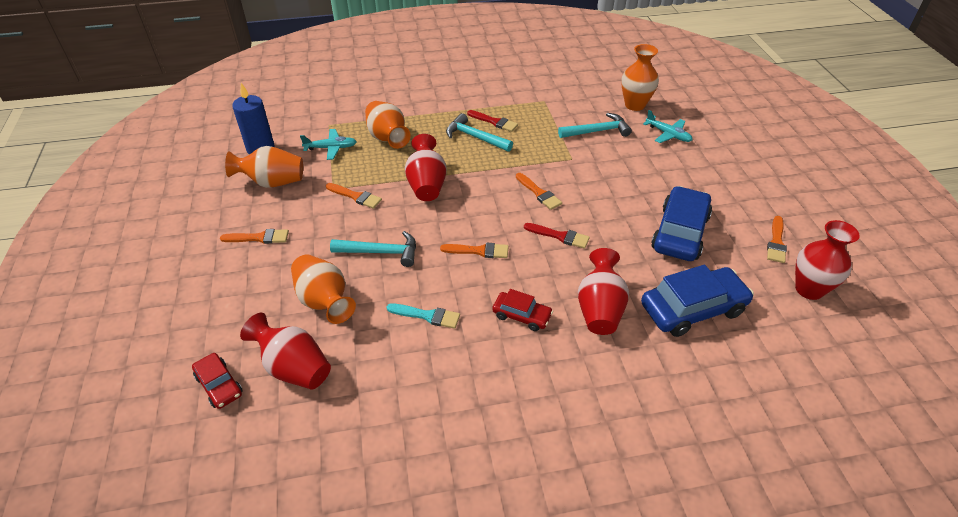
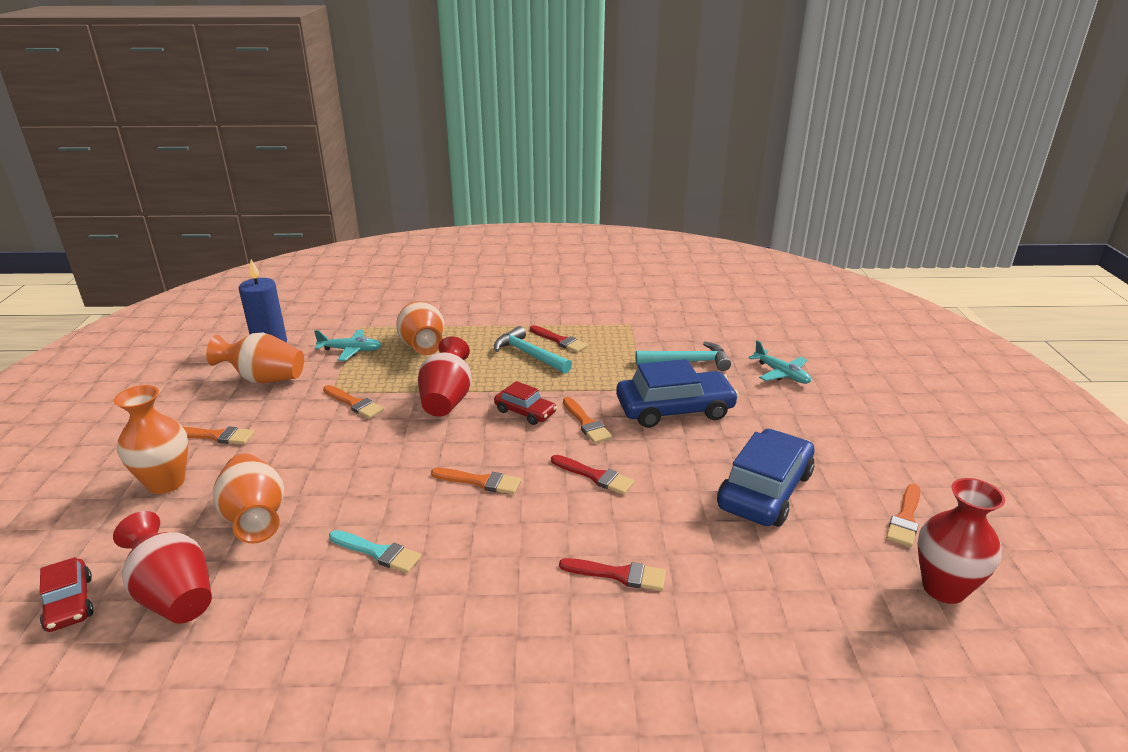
camera: 10 degrees right, 15 degrees down
turquoise hammer [330,231,416,267] -> none
red car [492,289,553,331] -> red car moved to [494,381,557,425]
red vase [578,248,629,335] -> red brush [559,558,666,591]
orange vase [621,44,659,111] -> orange vase moved to [114,385,188,494]
blue car [641,265,754,337] -> blue car moved to [616,359,739,428]

